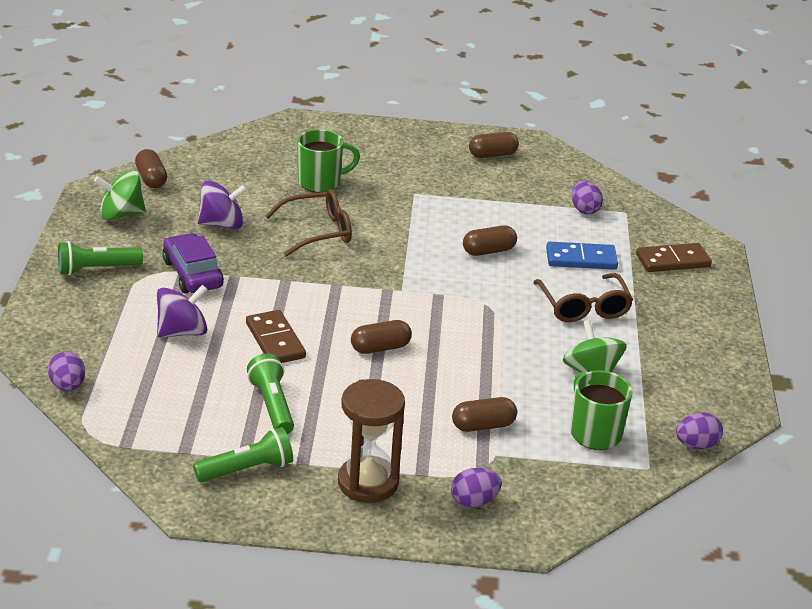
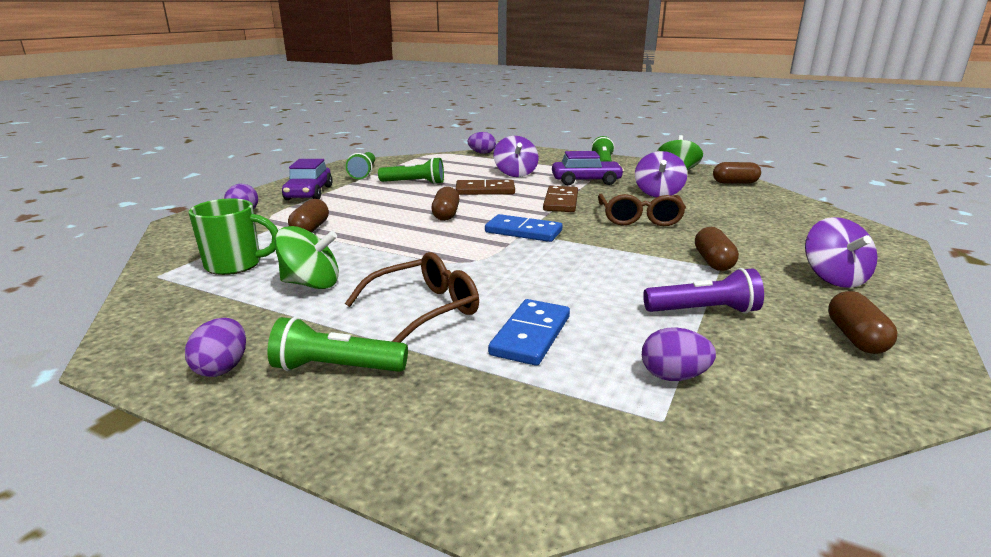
camera: 115 degrees right, 10 degrees down
green mug [297,129,360,192] -> none
brown hourglass [338,379,405,503] -> purple car [282,159,333,200]
brown capsule [463,225,517,256] -> brown capsule moved to [695,227,739,271]
brown glasses [533,273,633,322] -> brown glasses turned 135 degrees clockwise [345,252,479,343]
brown domino [636,243,712,272] -> brown domino moved to [543,186,578,212]
purple egg [676,413,723,449] -> purple egg moved to [185,318,246,377]
none -> green flashlight [267,317,408,372]
none -> blue domino [485,214,562,242]
none -> purple flashlight [643,268,764,314]
none -> purple spinning top [805,217,878,288]

